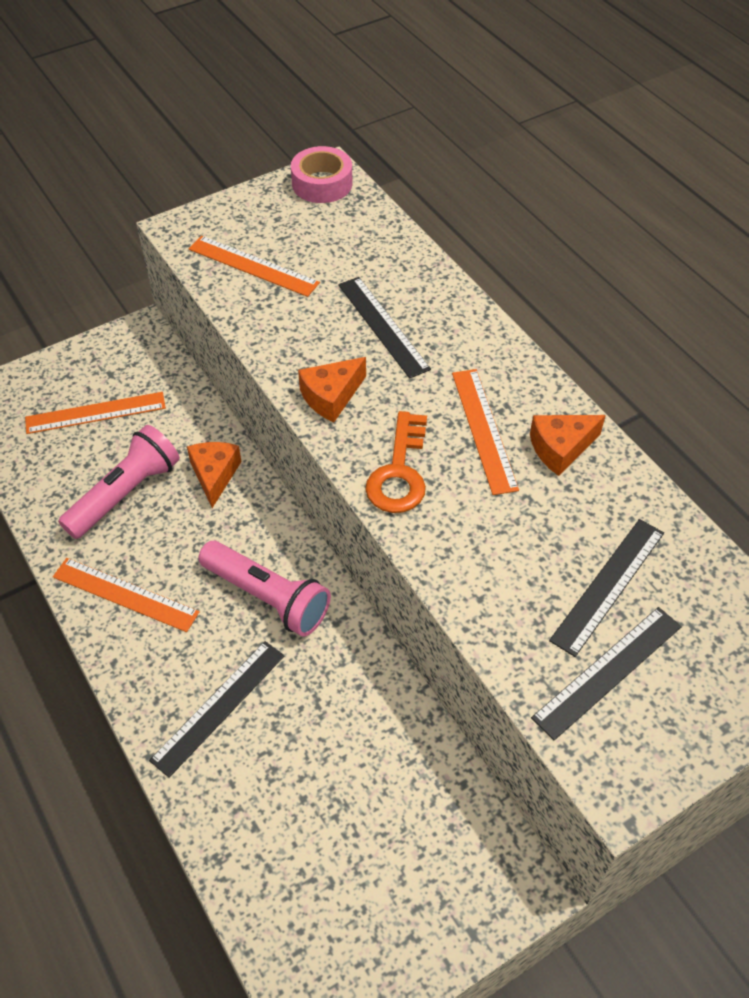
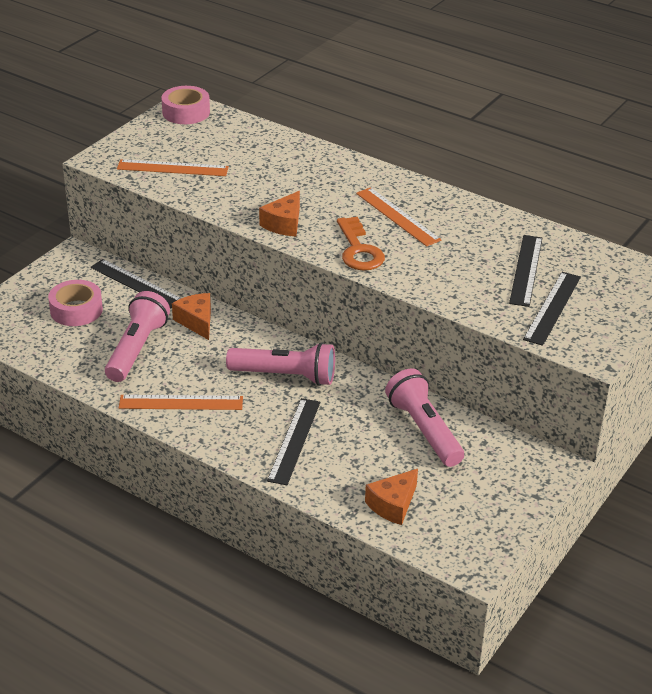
camera: 25 degrees left, 15 degrees down
orange ruler [25,392,166,434] -> pink tape [48,280,103,326]
black ruler [338,277,431,379] -> black ruler moved to [91,259,181,308]
orange cheese [530,415,606,476] -> orange cheese moved to [365,469,418,525]
none -> pink flashlight [385,369,464,467]

